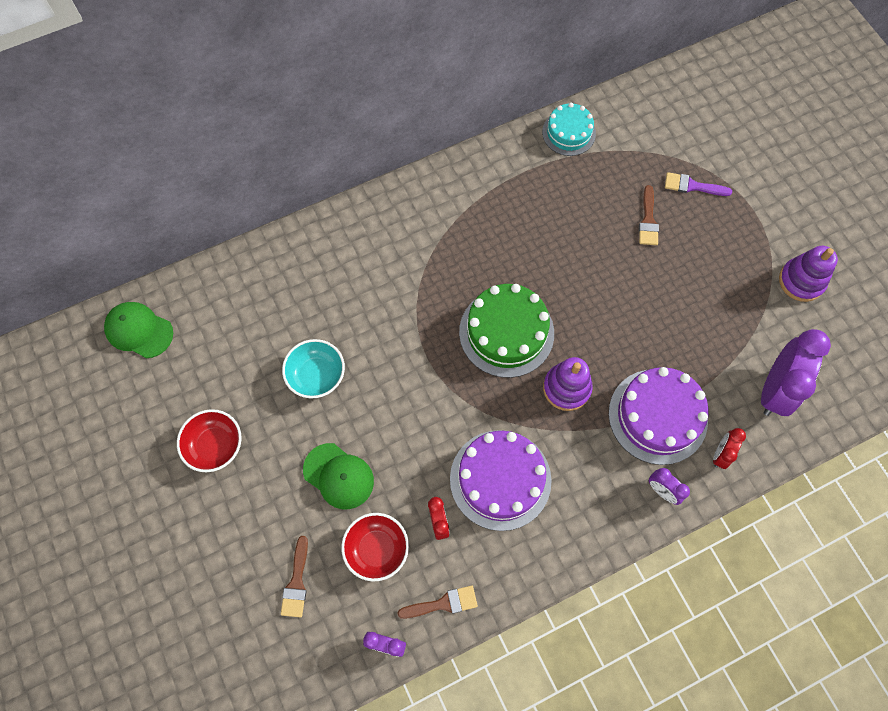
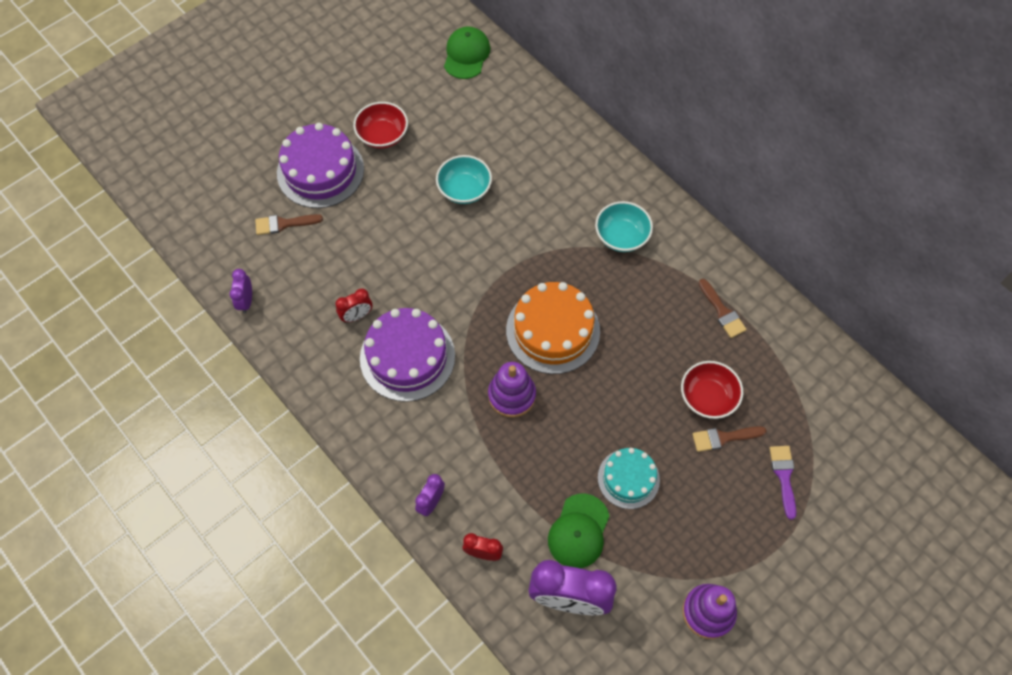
camera: 75 degrees right, 5 degrees down
green cap [303,443,374,509] -> green cap moved to [548,494,609,568]
red bowl [341,513,409,581] -> red bowl moved to [681,361,743,419]
brown brush [398,585,478,619] -> brown brush moved to [699,279,747,338]
green cake [459,284,554,378] -> orange cake [506,282,600,374]
turquoise cake [542,103,596,156] -> turquoise cake moved to [598,448,660,509]
purple cake [609,367,709,465] -> purple cake moved to [277,123,364,208]
none -> turquoise bowl [595,201,653,252]

